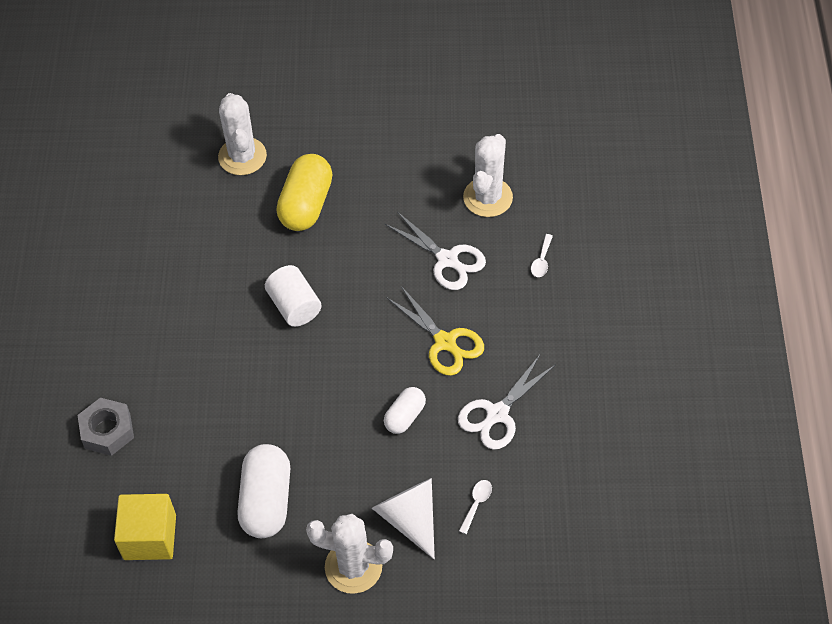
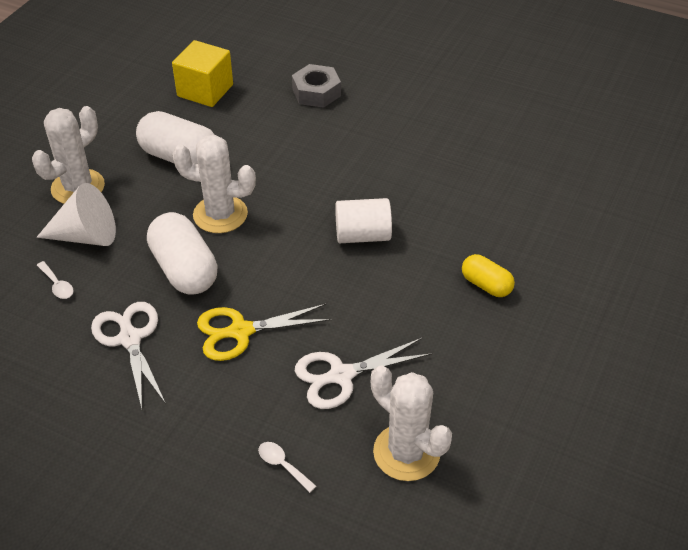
camera: 115 degrees right, 10 degrees down
white cactus [218,93,267,175] -> white cactus moved to [172,135,256,233]
yellow capsule [276,154,332,231] -> yellow capsule [462,254,515,297], size x0.57
white capsule [384,387,426,434] -> white capsule [147,212,218,295], size x1.75

